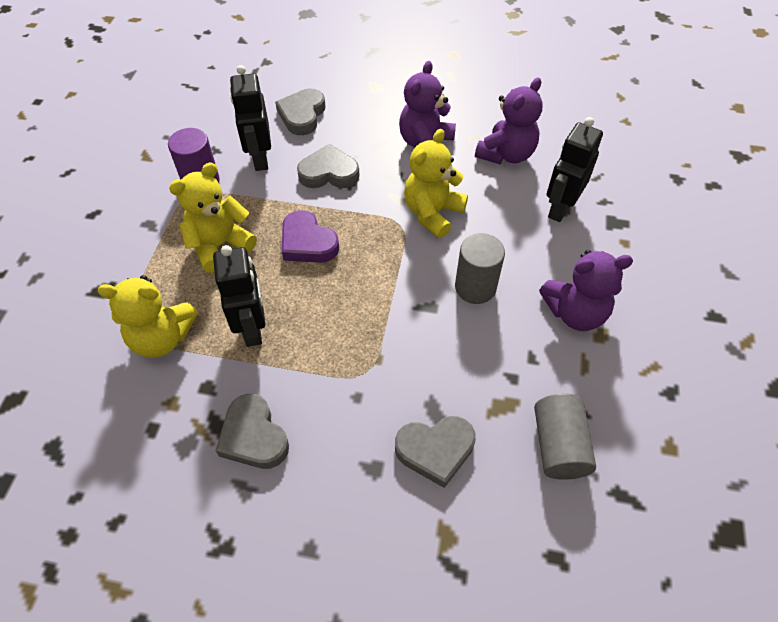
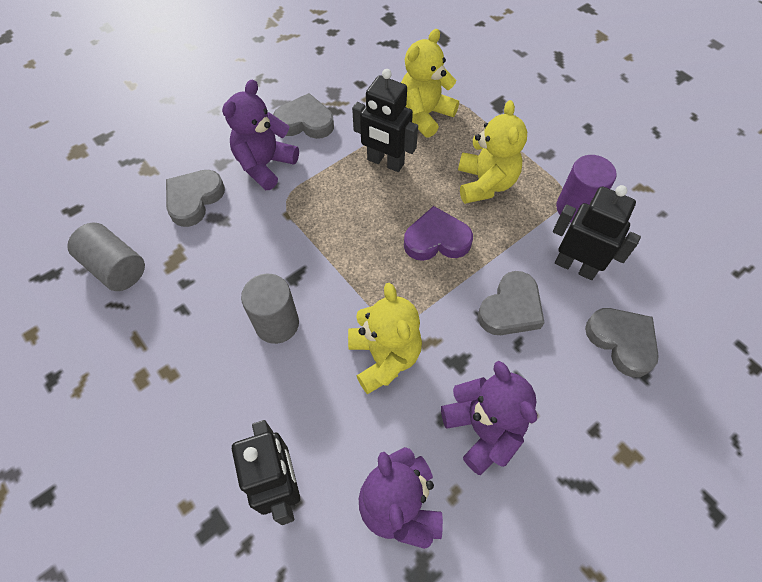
camera: 130 degrees right, 5 degrees up
purple teddy bear [539,250,633,331] -> purple teddy bear moved to [222,79,299,190]

